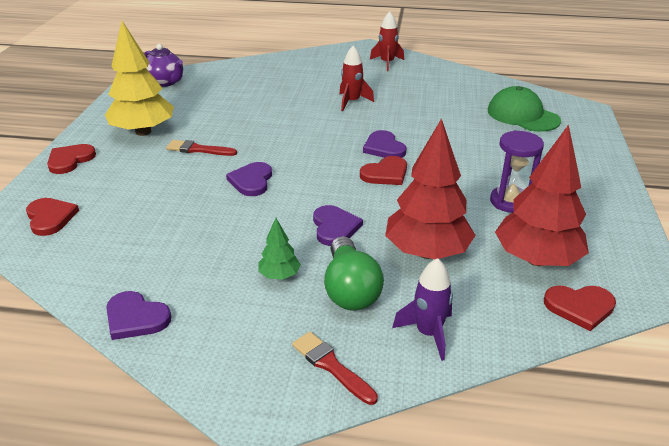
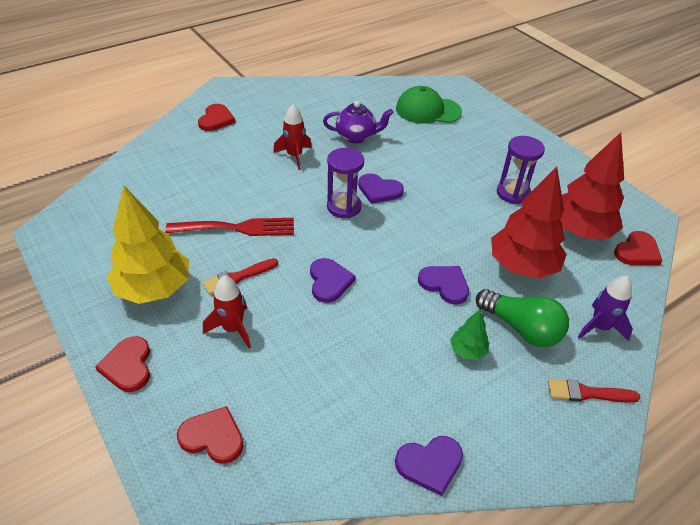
camera: 45 degrees left, 10 degrees up
purple teapot [144,44,183,87] -> purple teapot moved to [323,101,393,144]
purple heart [226,162,272,196] -> purple heart turned 150 degrees counterclockwise [310,258,356,303]
red heart [360,156,407,185] -> red heart moved to [198,104,235,131]
red rocket [370,11,404,71] -> red rocket moved to [203,276,251,348]
none -> red fork [165,218,294,236]
none -> purple hourglass [327,148,364,218]

